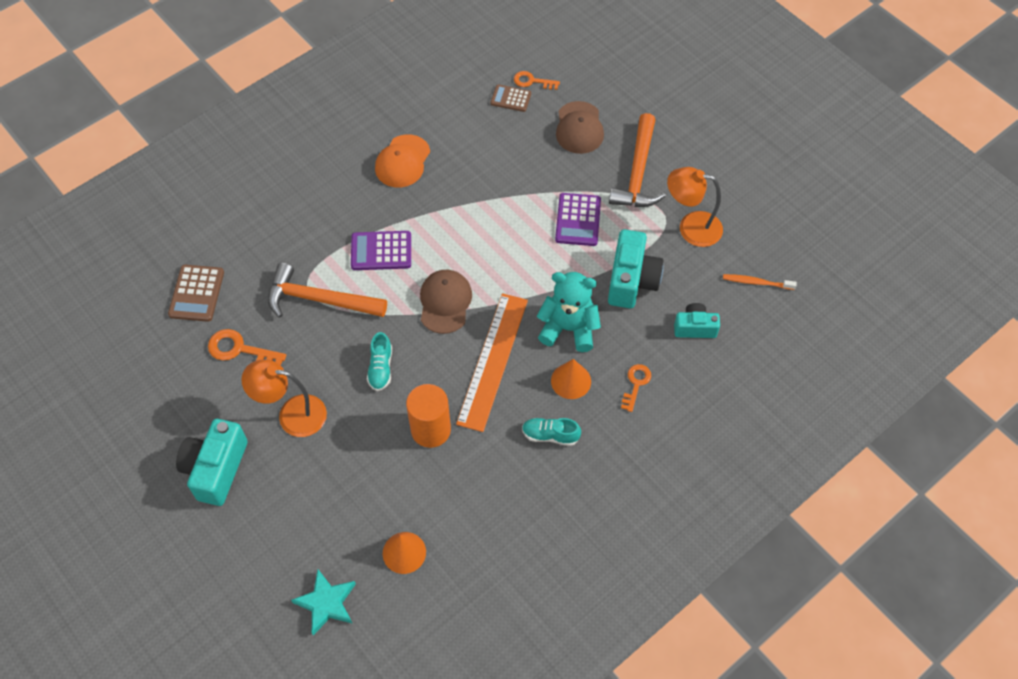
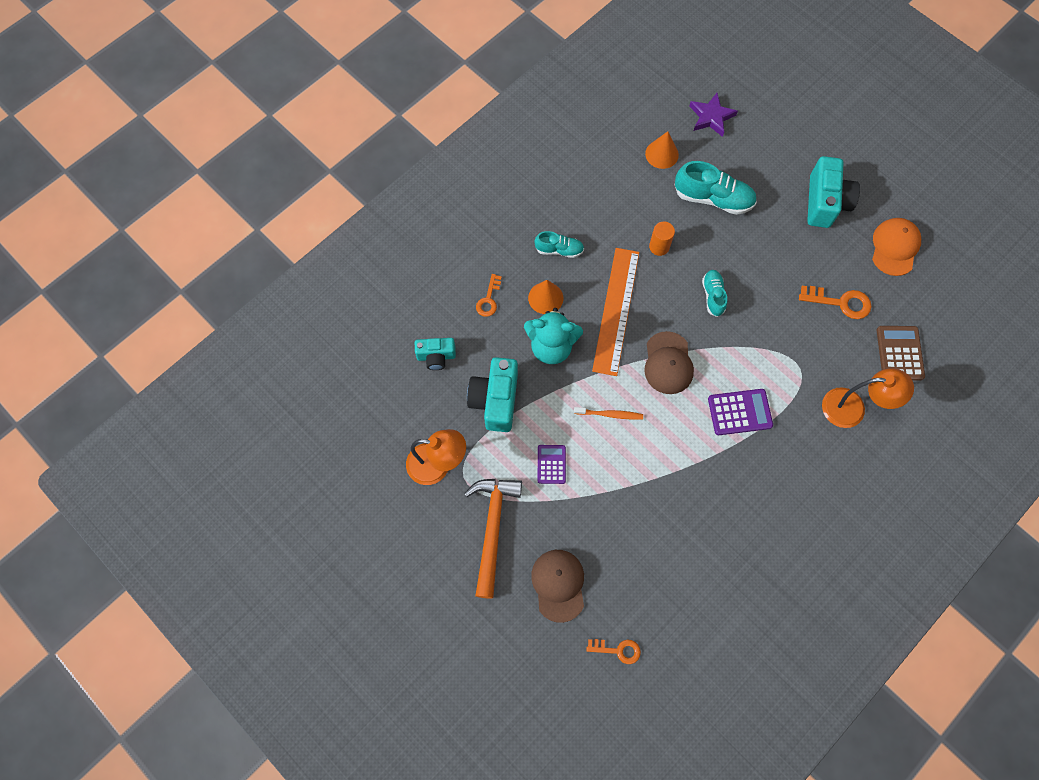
camera: 175 degrees right, 10 degrees up
orange lamp [241,360,327,437] -> orange lamp moved to [822,368,914,428]
orange hammer [268,263,387,318] -> none
turquoise star [291,570,356,635] -> purple star [690,93,738,137]
orange cap [375,134,430,187] -> orange cap moved to [872,218,921,276]
orange cylinder [406,384,451,448] -> orange cylinder [649,222,675,256], size x0.62
brown calculator [491,84,531,112] -> none
purple calculator [555,193,601,246] -> purple calculator [538,445,566,484], size x0.66
orange toothbrush [723,274,797,290] -> orange toothbrush moved to [574,407,643,420]
none -> turquoise shoe [675,161,757,215]

